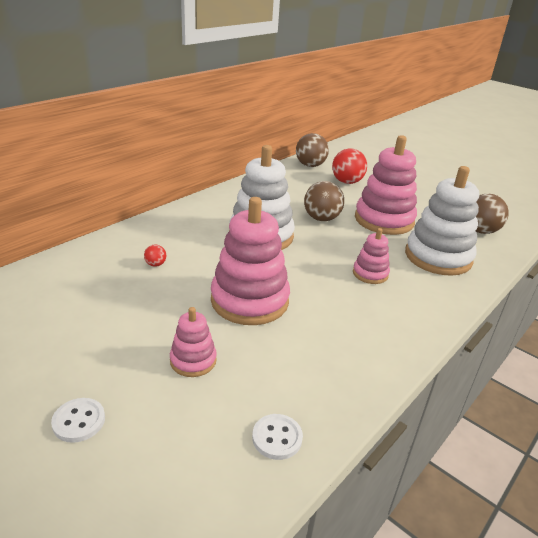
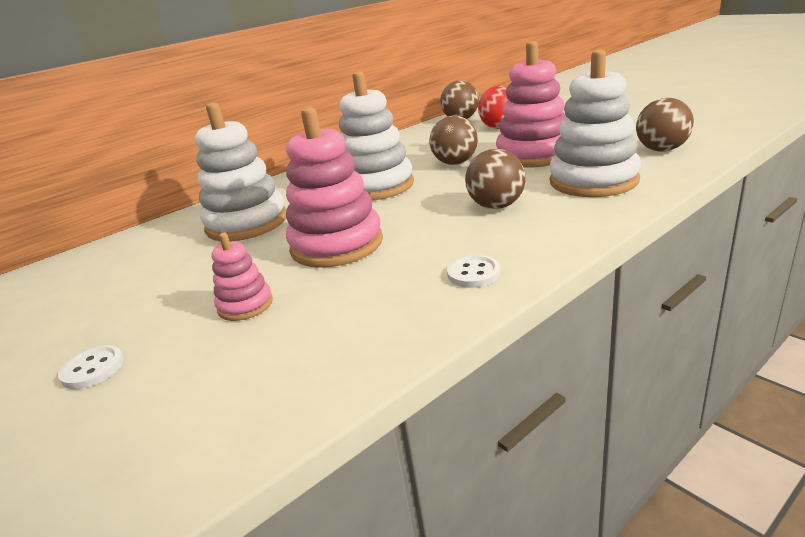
camera: 15 degrees right, 5 degrees down
red ball [144,245,166,267] -> white stacking toy [195,102,286,241]
white button [252,414,303,460] -> white button moved to [447,255,500,288]
pink stacking toy [353,228,390,284] -> brown ball [465,149,525,209]

